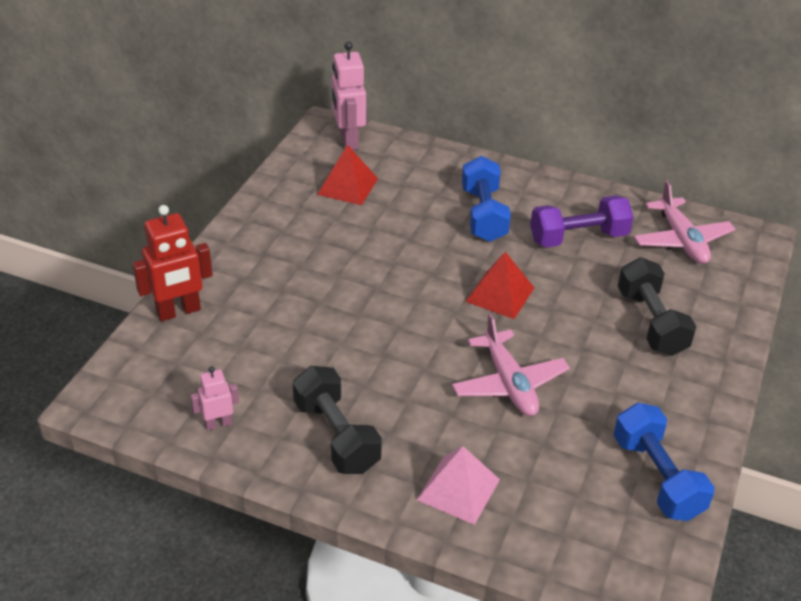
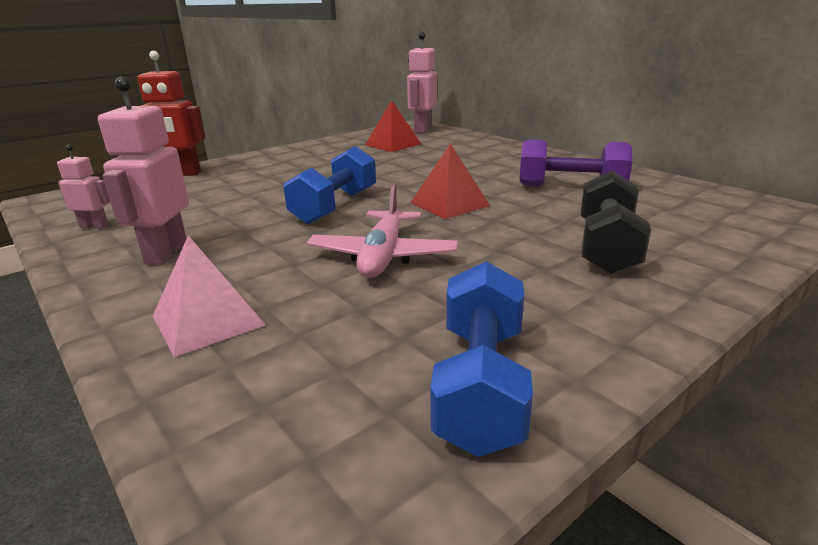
camera: 30 degrees right, 15 degrees down
black dumbbell [293,366,382,474] -> pink robot [98,77,189,265]
blue dumbbell [462,156,511,242] -> blue dumbbell moved to [284,146,376,224]
pink plane [634,181,735,264] -> none

